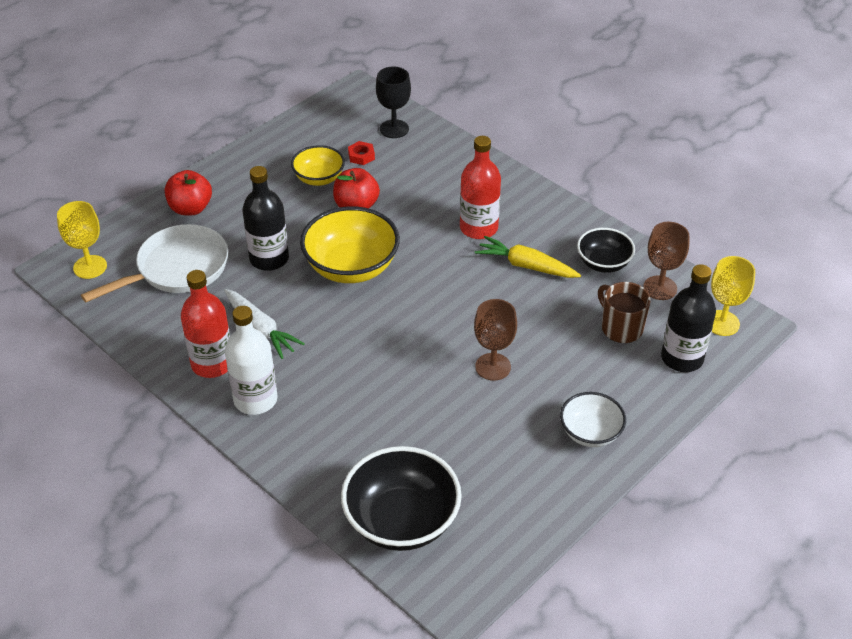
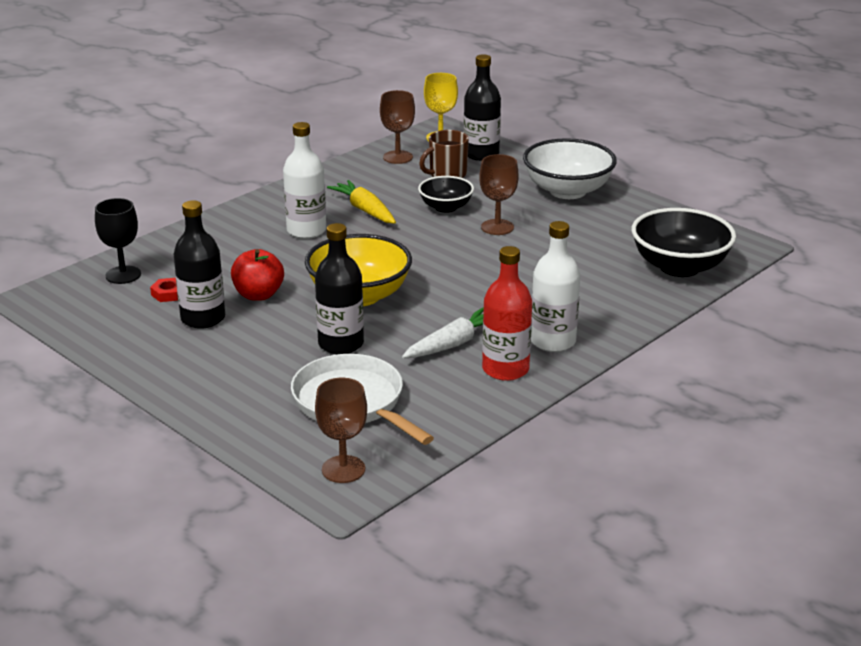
camera: 90 degrees left, 15 degrees down
yellow goblet [57,201,107,279] -> brown goblet [315,378,367,483]
red apple [165,170,212,216] -> none
yellow bowl [291,145,345,186] -> black bottle [173,200,225,329]
red bottle [460,136,501,239] -> white bottle [283,122,326,239]
yellow carrot [475,236,581,278] -> yellow carrot turned 120 degrees clockwise [327,180,396,224]
white bowl [560,392,626,447] -> white bowl [523,138,617,199], size x1.70
black bowl [577,228,635,273] -> black bowl moved to [418,176,474,213]

